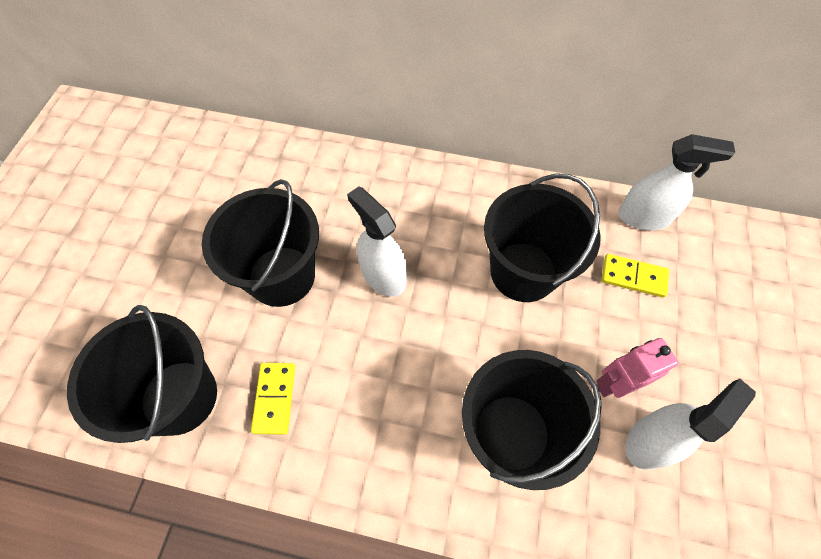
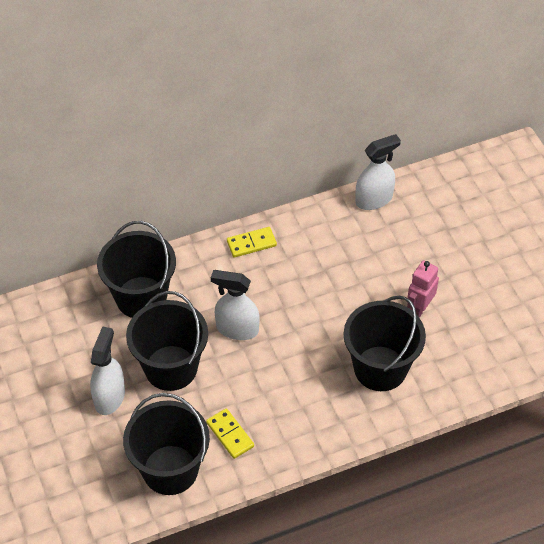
camera: 35 degrees left, 10 degrees down
black bucket [484,173,601,302] -> black bucket moved to [97,221,176,318]
yellow domino [601,254,669,298] -> yellow domino moved to [227,227,277,257]
white spray bottle [625,379,756,469] -> white spray bottle moved to [90,326,125,415]

